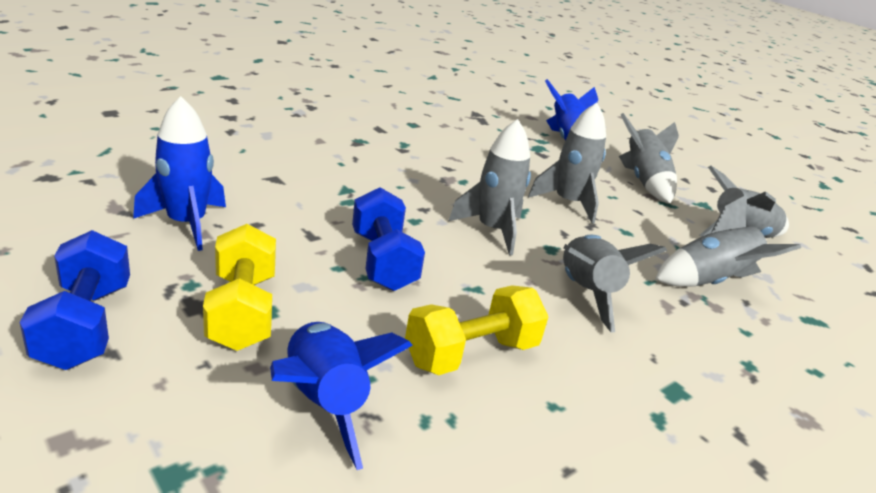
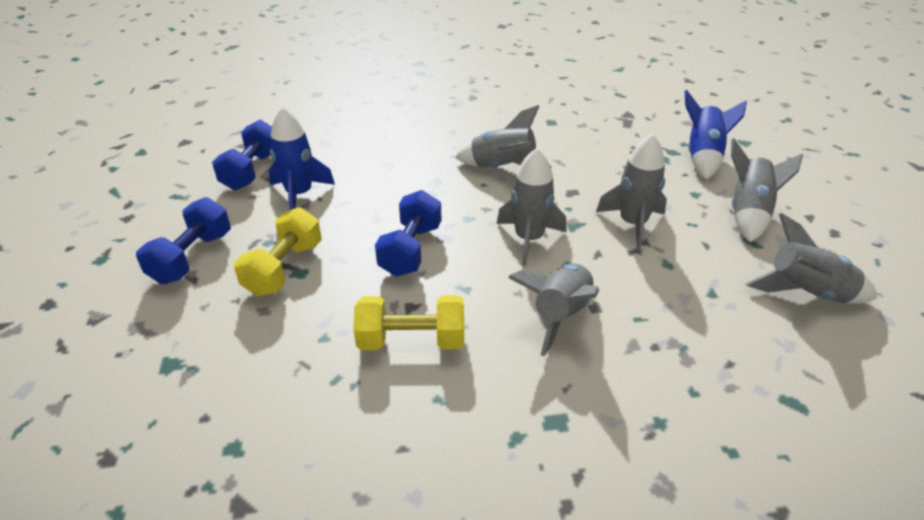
camera: 35 degrees right, 10 degrees up
blue rocket [270,322,413,470] -> none
grey rocket [655,196,801,286] -> grey rocket moved to [455,105,552,168]
none -> blue dumbbell [212,120,272,190]

